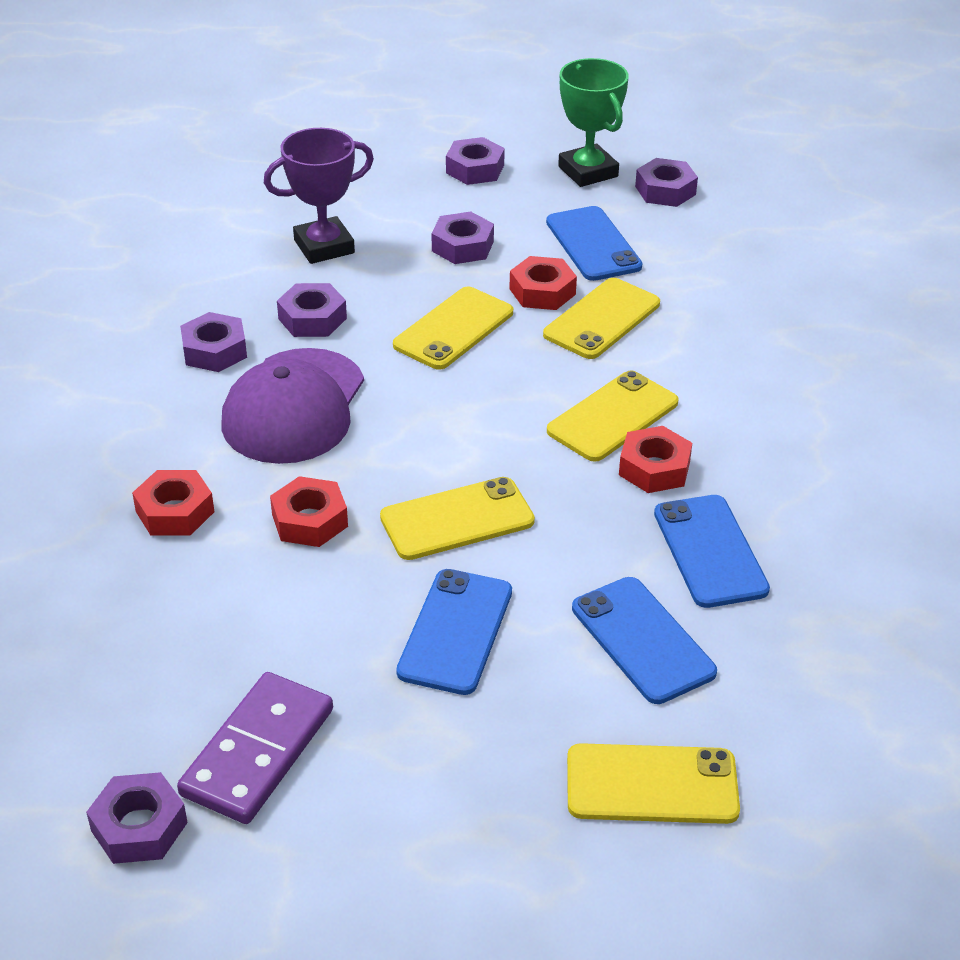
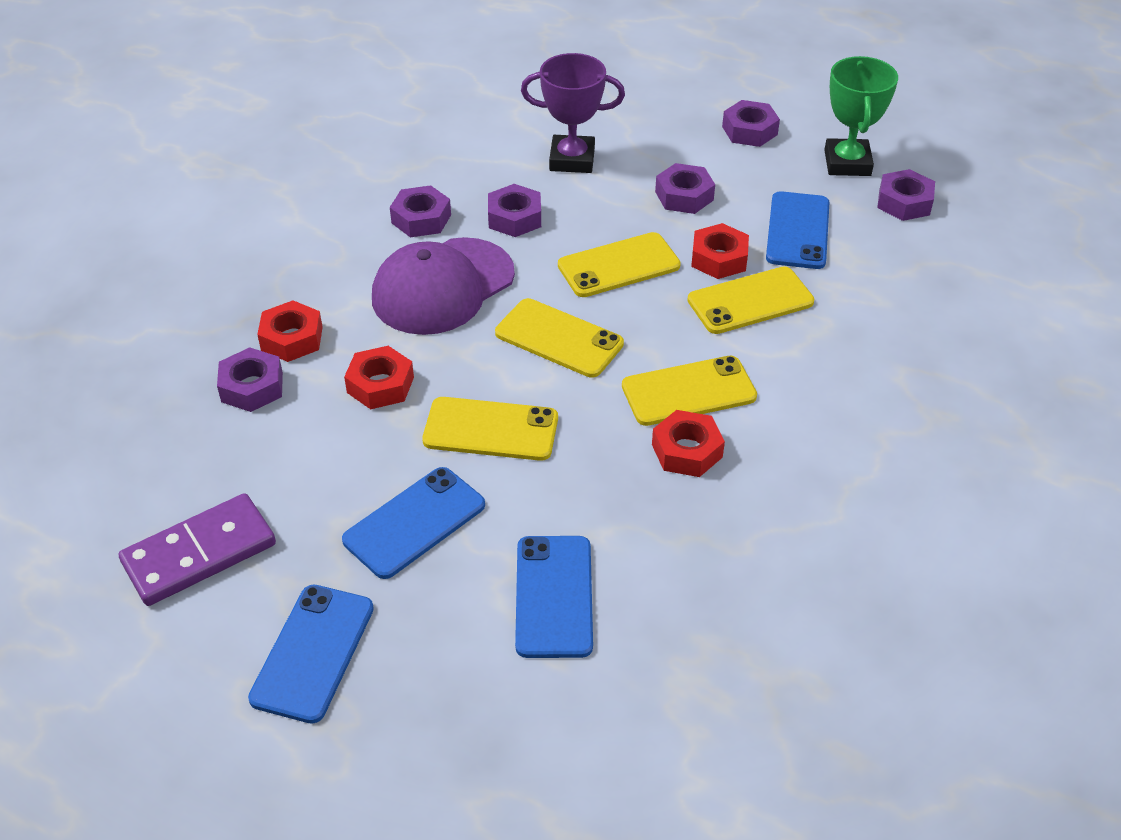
camera: 30 degrees right, 5 degrees up
purple nut [86,772,188,864] -> purple nut moved to [217,347,283,412]
yellow phone [567,743,740,824] -> yellow phone moved to [495,298,624,378]
blue phone [654,495,770,608] -> blue phone moved to [248,585,374,724]

